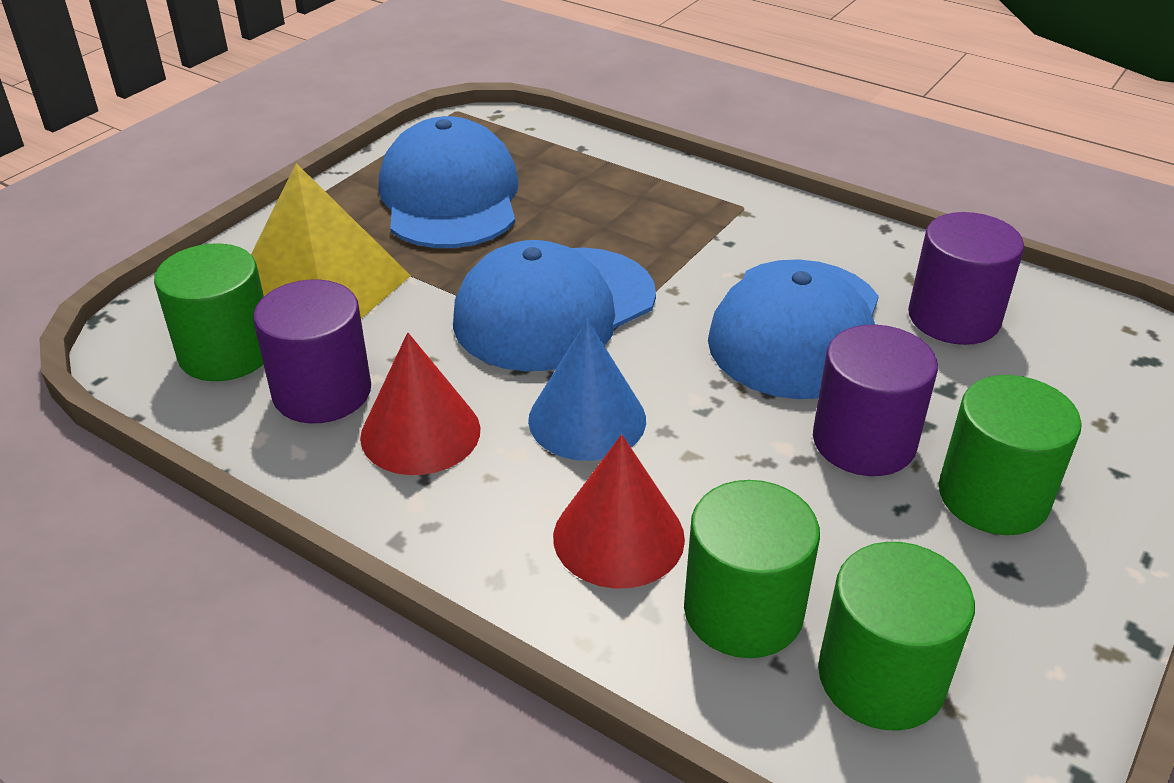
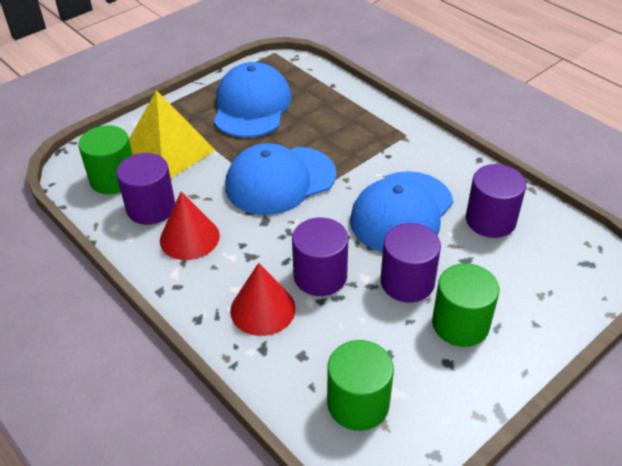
camera: 15 degrees right, 5 degrees up
blue cone [528,319,646,461] -> none
green cylinder [684,480,820,658] -> none
none -> purple cylinder [292,217,348,296]

